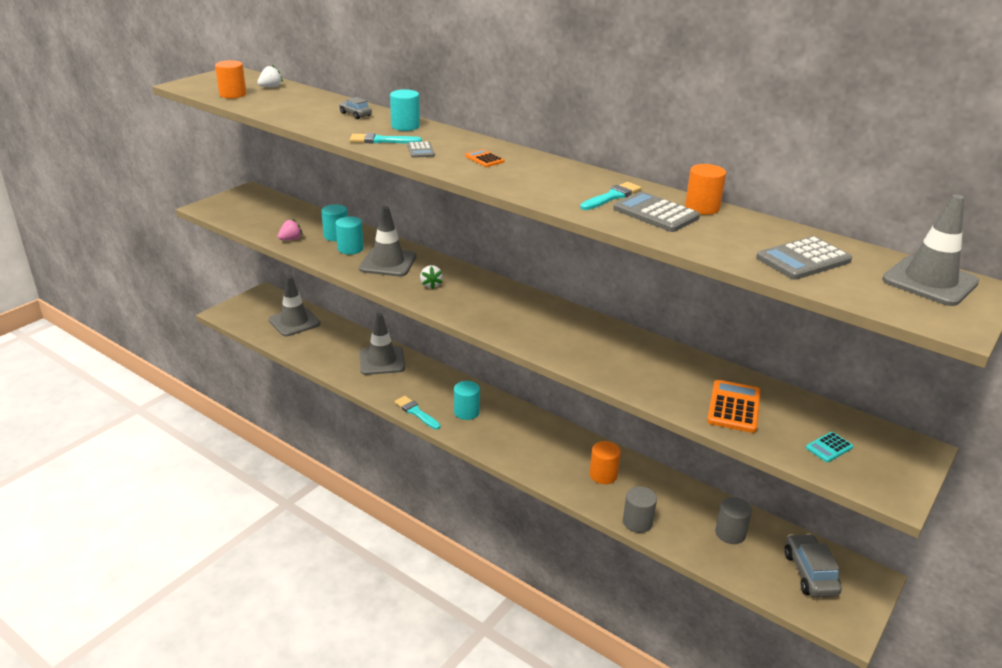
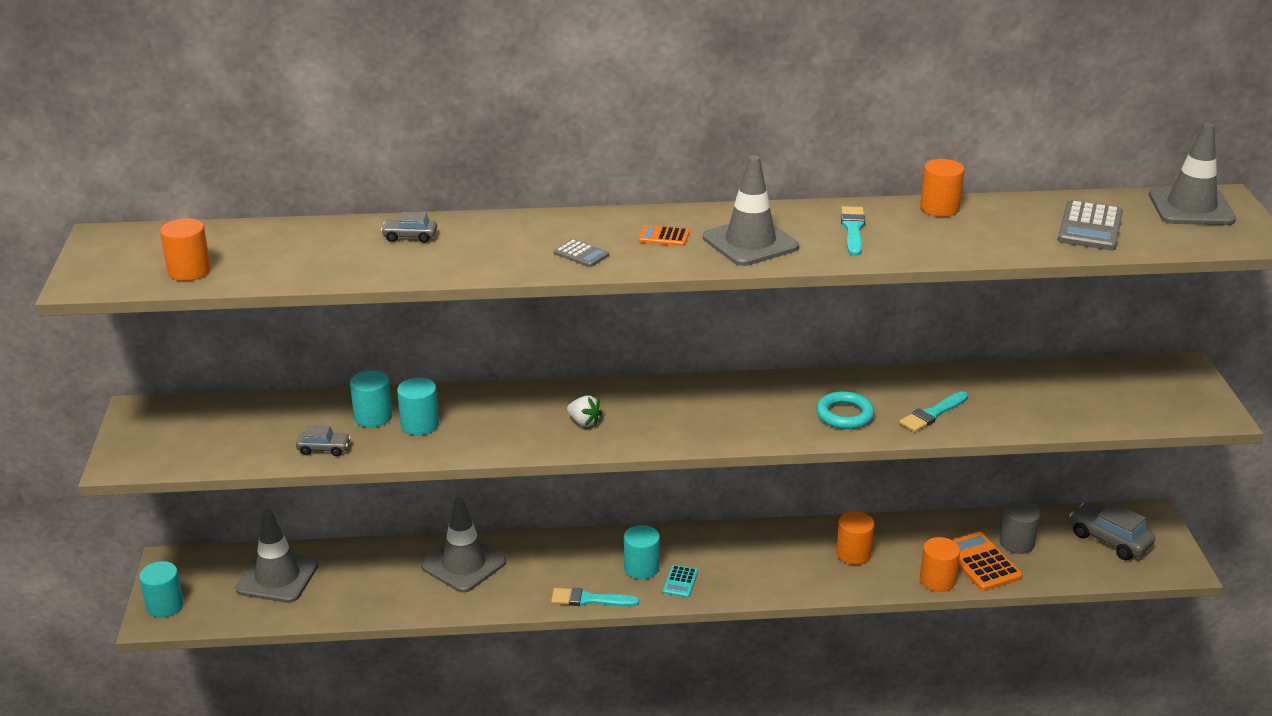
camera: 40 degrees left, 0 degrees up
white strawberry [257,65,283,87] -> none
pink strawberry [278,219,303,240] -> grey car [296,425,351,456]
turquoise brush [350,133,422,144] -> turquoise brush moved to [899,391,968,432]
grey traffic cone [359,206,417,277] -> grey traffic cone moved to [703,155,799,266]
turquoise cylinder [390,89,420,131] -> turquoise cylinder moved to [139,561,184,617]
grey calculator [613,191,700,232] -> none
grey cylinder [623,486,657,533] -> orange cylinder [920,537,960,592]
orange calculator [707,380,761,433] -> orange calculator moved to [952,532,1023,591]
turquoise calculator [806,432,853,462] -> turquoise calculator moved to [663,565,698,598]
none -> turquoise ring [816,391,875,429]

